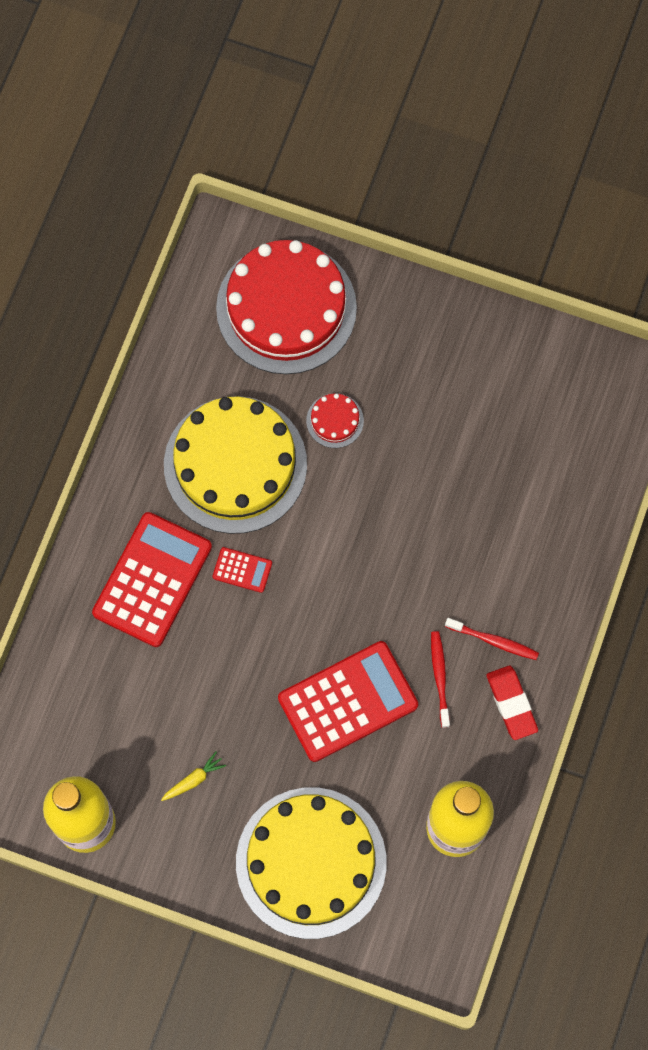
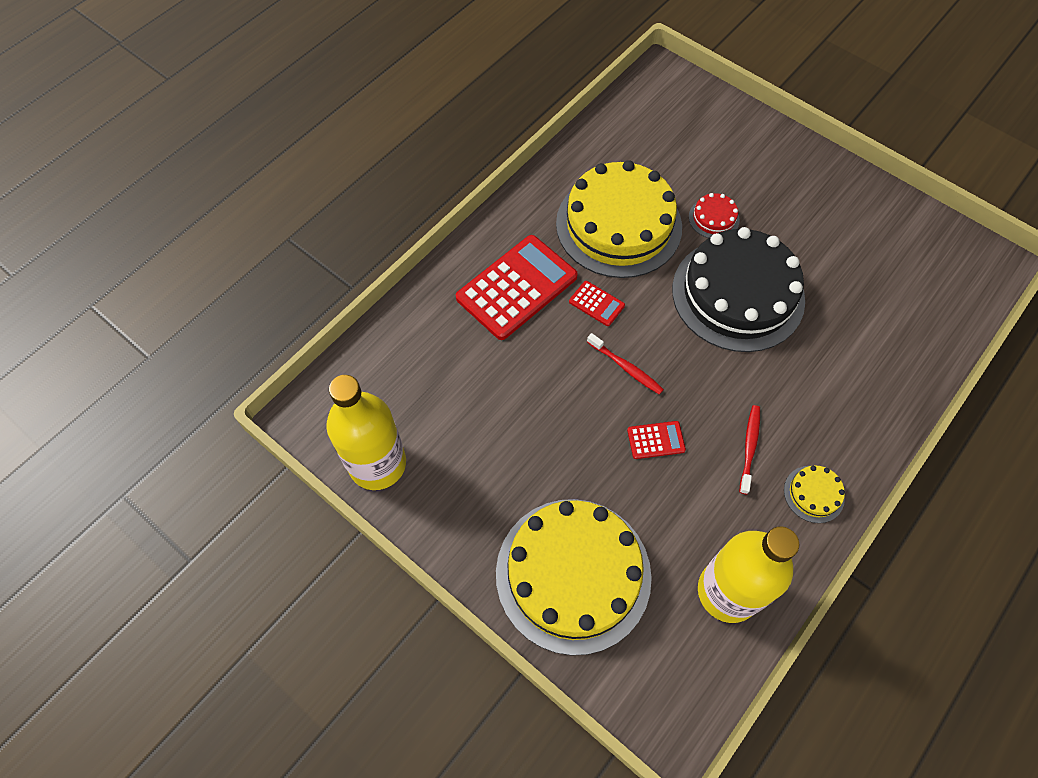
camera: 20 degrees right, 10 degrees down
yellow carrot [161,752,226,801] -> none
red cake [216,240,357,374] -> none
red calculator [278,641,418,762] -> red calculator [627,421,686,459], size x0.45
red toothbrush [445,618,539,660] -> red toothbrush moved to [587,333,664,395]
red eraser [487,666,538,740] -> yellow cake [784,465,845,523]
none -> black cake [672,227,805,352]

